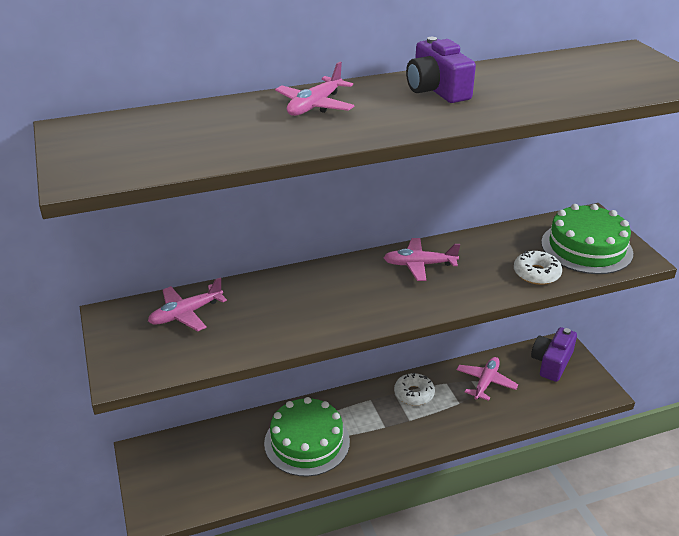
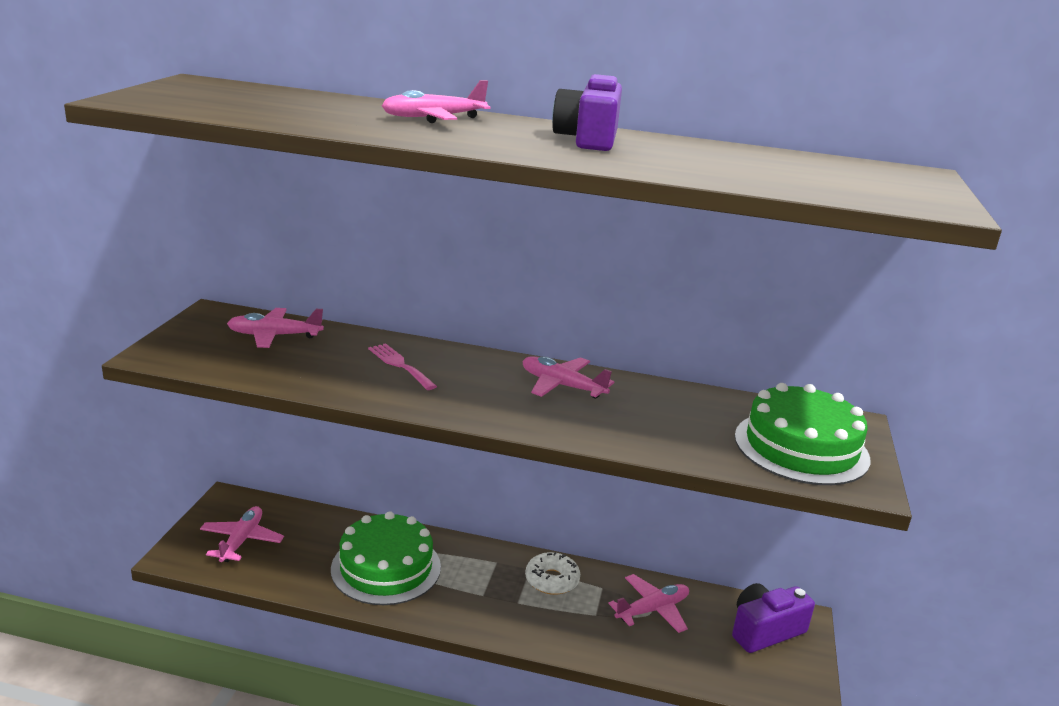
camera: 30 degrees right, 10 degrees down
white donut [514,251,562,285] -> none
none -> pink plane [200,506,284,562]
none -> pink fork [368,343,437,390]

